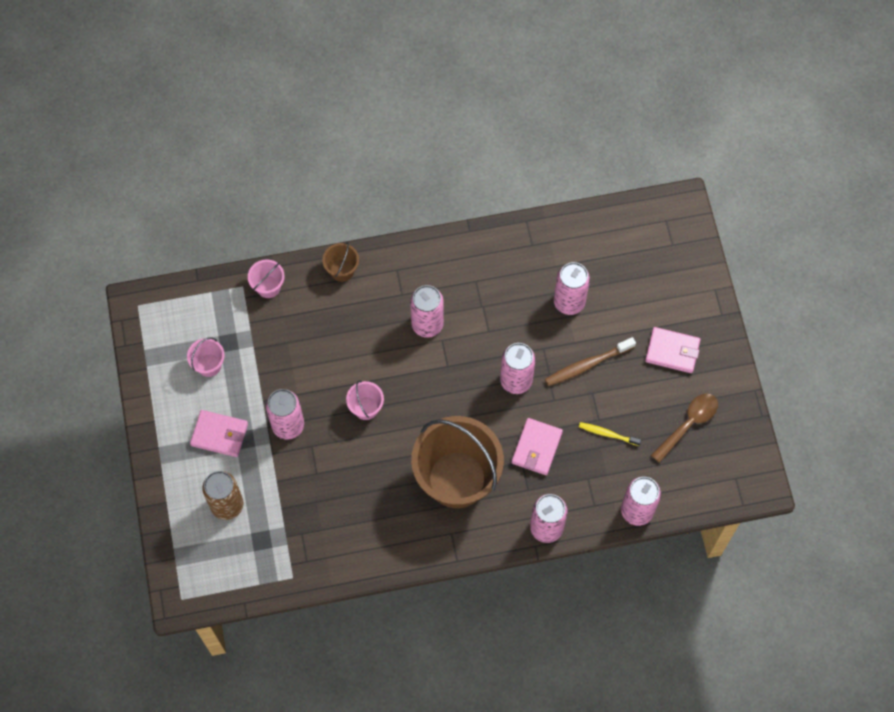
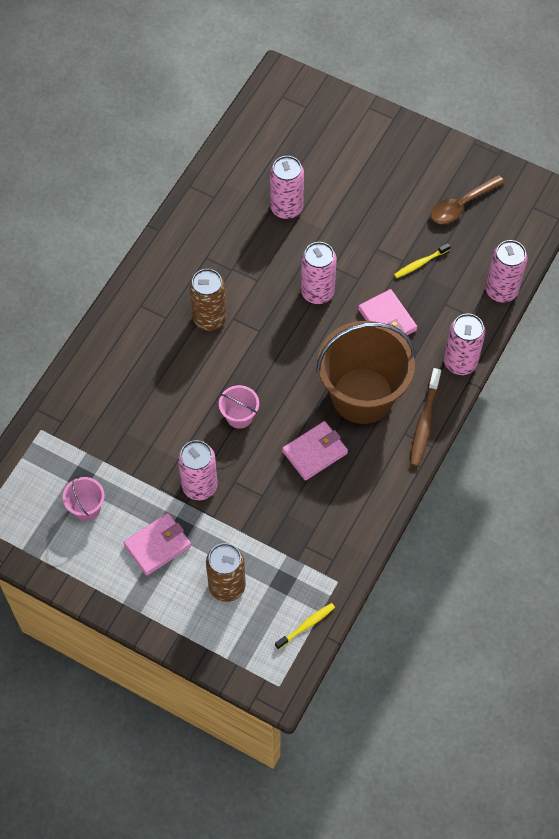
camera: 50 degrees left, 5 degrees down
pink bucket [248,260,285,298] -> none
brown bucket [322,242,359,282] -> none
pink can [410,285,444,338] -> brown can [190,269,227,331]
brown toothbrush [545,337,636,386] -> brown toothbrush moved to [410,368,441,467]
pink wallet [645,327,701,373] -> pink wallet moved to [282,421,348,481]
brown spoon [651,393,718,463] -> brown spoon turned 120 degrees counterclockwise [431,175,505,224]
none -> yellow toothbrush [275,603,335,650]

